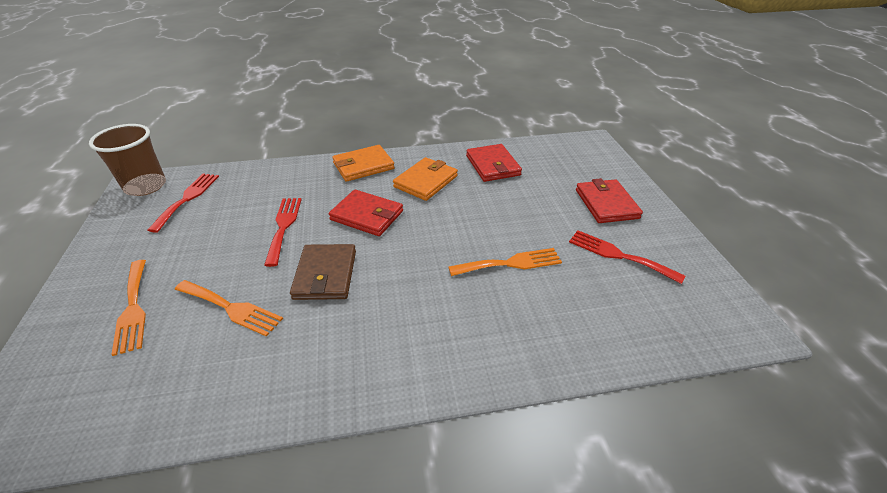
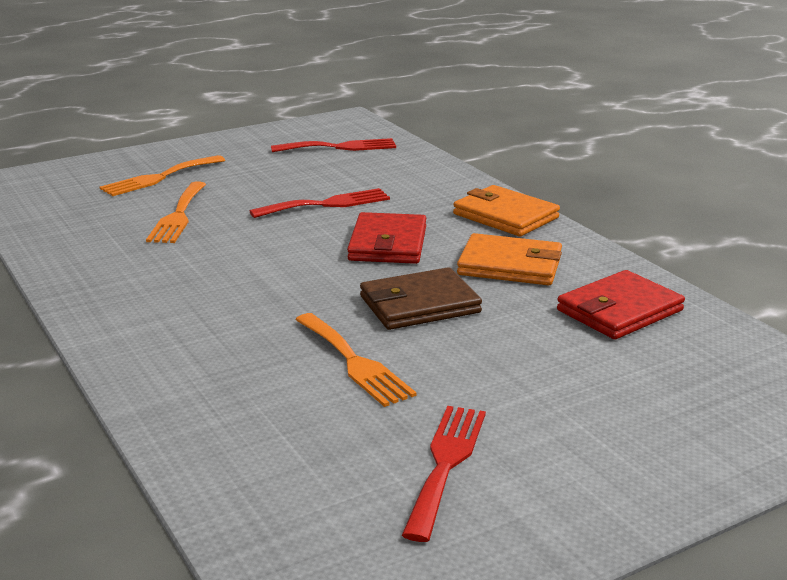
camera: 70 degrees right, 15 degrees down
brown cup [89,124,166,196] -> none
brown wallet [290,244,356,300] -> brown wallet moved to [360,267,482,330]
red wallet [576,178,643,223] -> none

